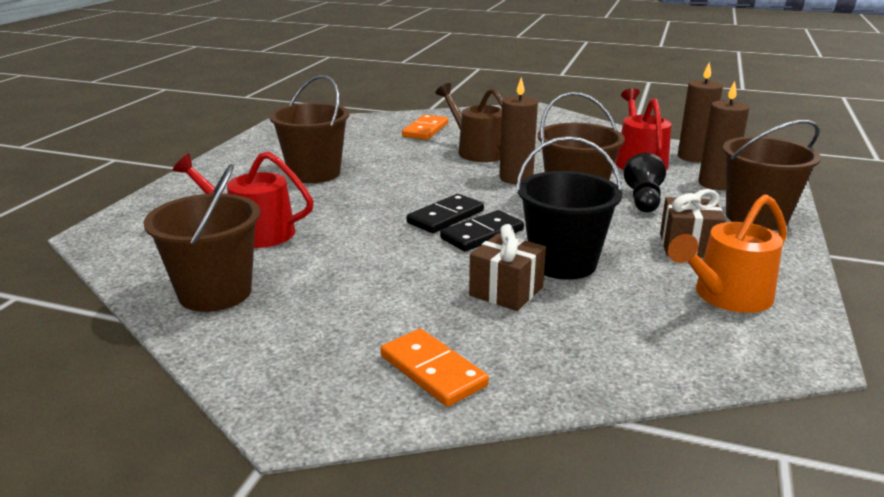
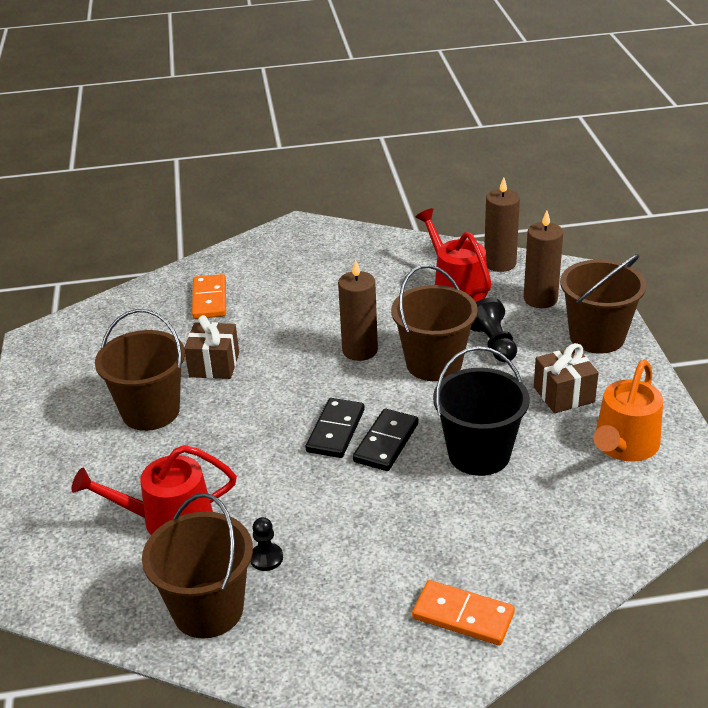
camera: 25 degrees left, 10 degrees up
brown watering can [436,83,503,162] -> none
brown gift [469,224,546,311] -> brown gift moved to [184,315,239,379]
none -> black pawn [250,517,283,571]

